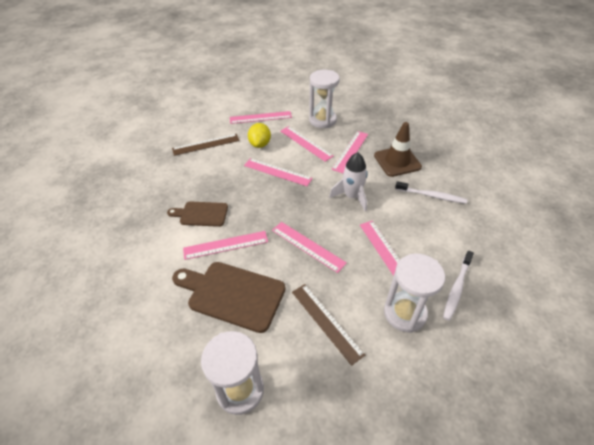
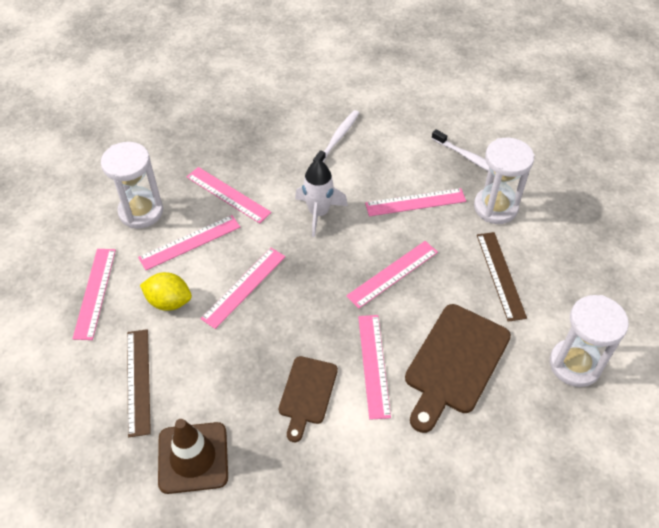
camera: 80 degrees left, 5 degrees up
brown ruler [292,284,365,366] -> brown ruler turned 75 degrees counterclockwise [477,232,527,322]
brown traffic cone [374,122,422,177] -> brown traffic cone moved to [158,419,228,494]

